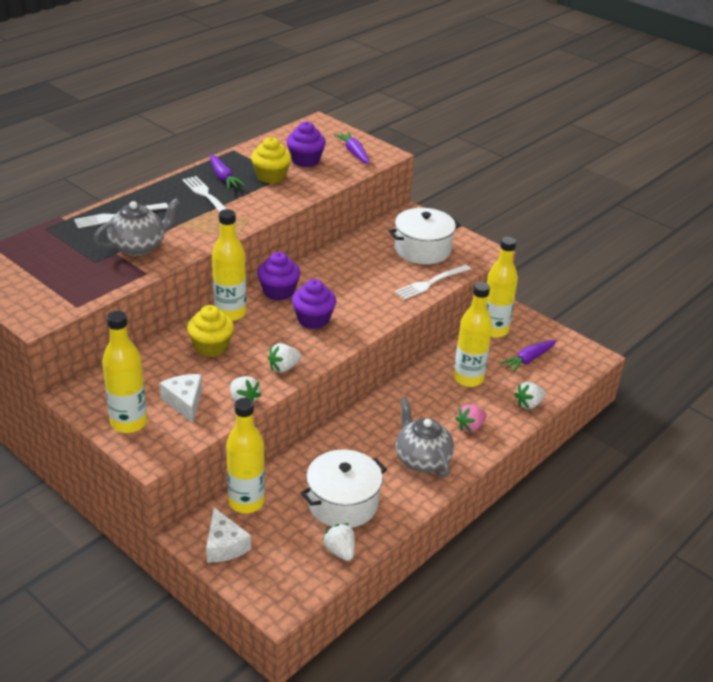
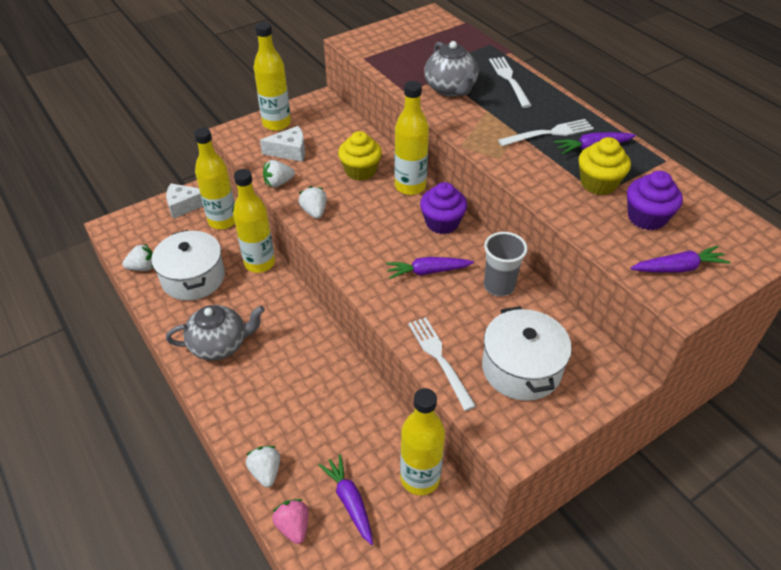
camera: 105 degrees right, 10 degrees up
purple cupcake [292,279,336,329] -> none
yellow bottle [453,282,492,387] -> yellow bottle moved to [233,169,275,273]
pink strawberry [455,404,487,432] -> pink strawberry moved to [272,499,308,544]
none -> purple carrot [386,257,474,279]
none -> grey cup [484,232,528,296]

